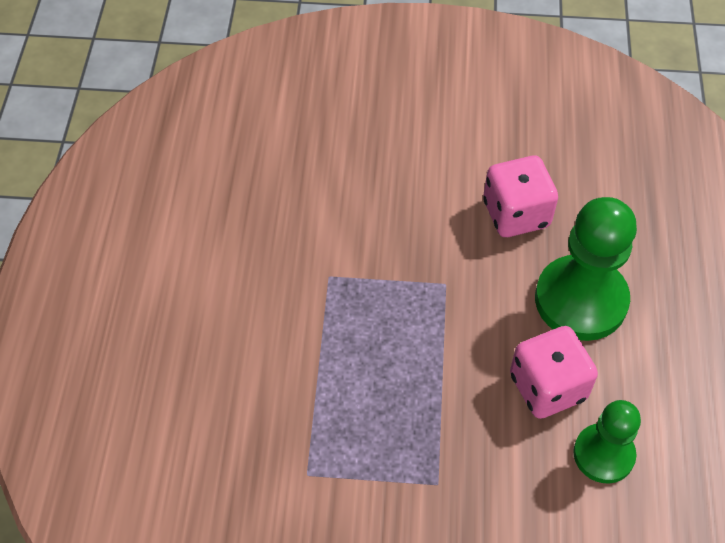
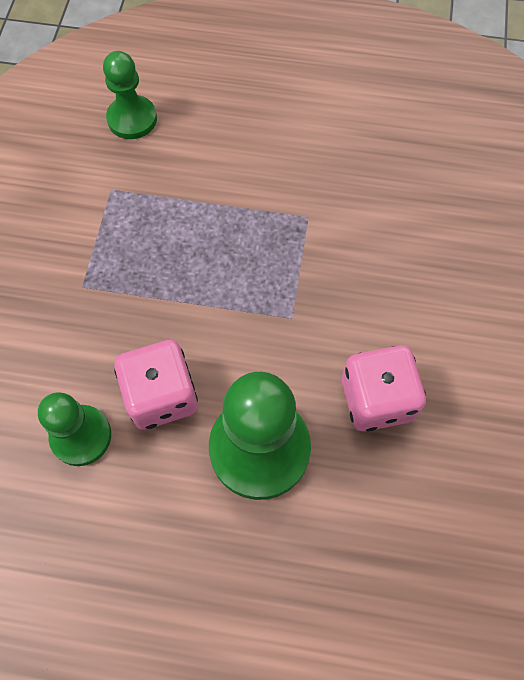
camera: 95 degrees right, 10 degrees up
none -> green pawn [103,51,157,139]

